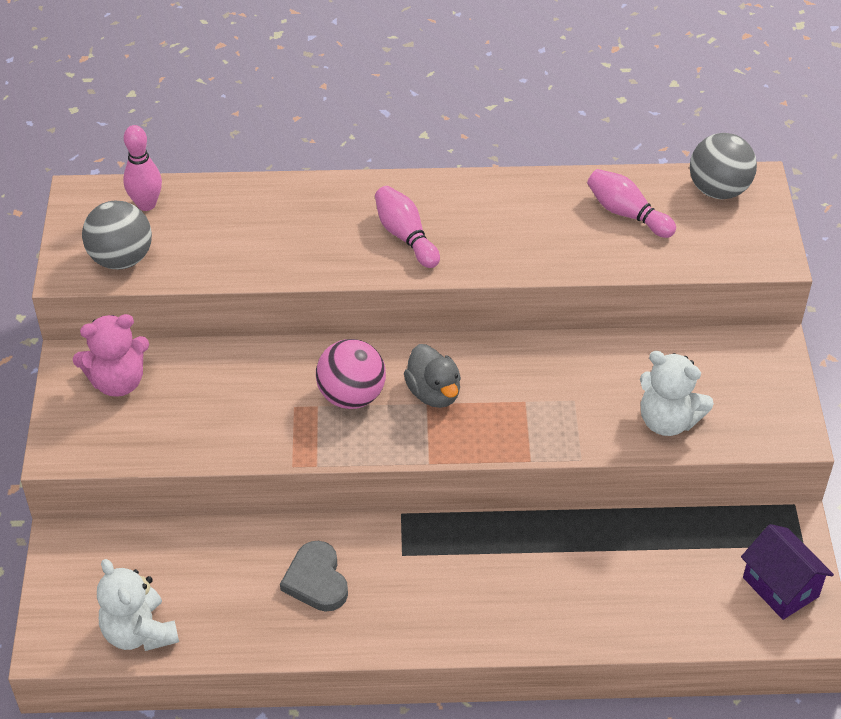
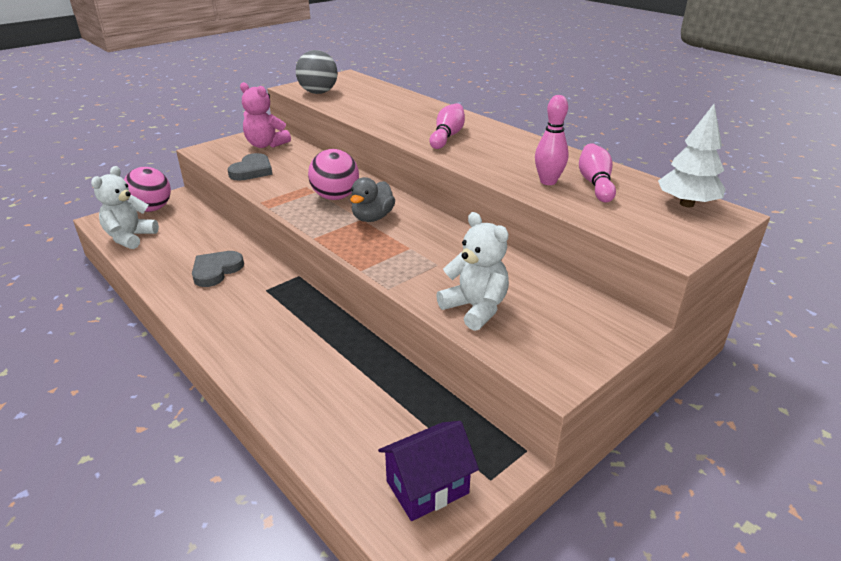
camera: 50 degrees right, 15 degrees down
pink bowling pin [123,125,162,211] -> pink bowling pin moved to [535,95,569,185]
white teddy bear [640,351,714,436] -> white teddy bear turned 150 degrees clockwise [436,212,509,331]
grey ball [690,133,757,199] -> white tree [658,104,726,207]
purple house [741,524,834,620] -> purple house turned 45 degrees clockwise [378,421,479,521]
none -> pink ball [124,167,171,212]
none -> grey heart [228,153,273,181]

